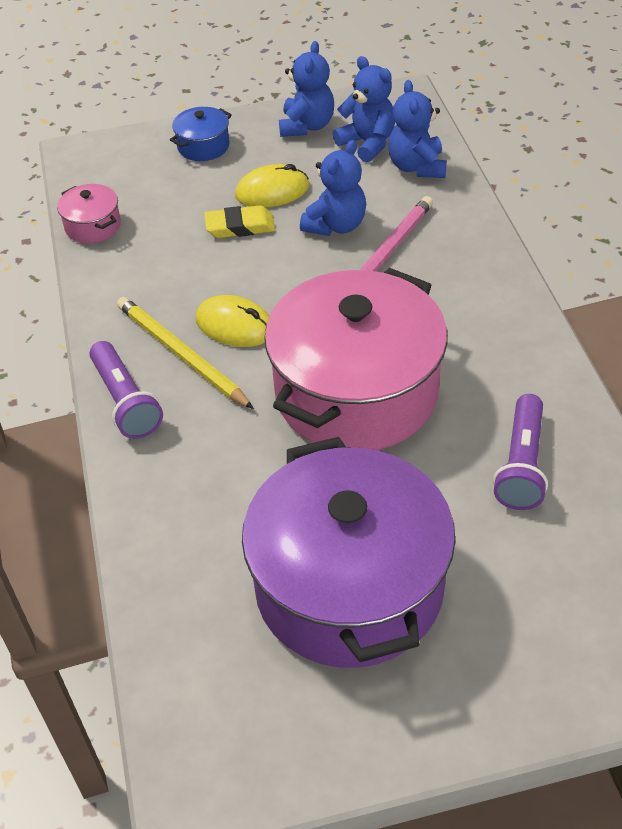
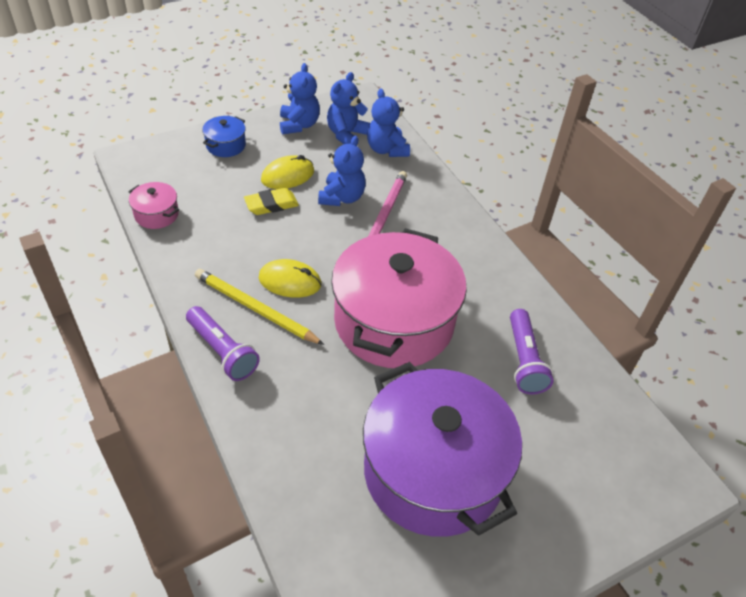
camera: 20 degrees left, 0 degrees up
blue teddy bear [333,56,395,162] -> blue teddy bear turned 90 degrees counterclockwise [327,72,370,144]

